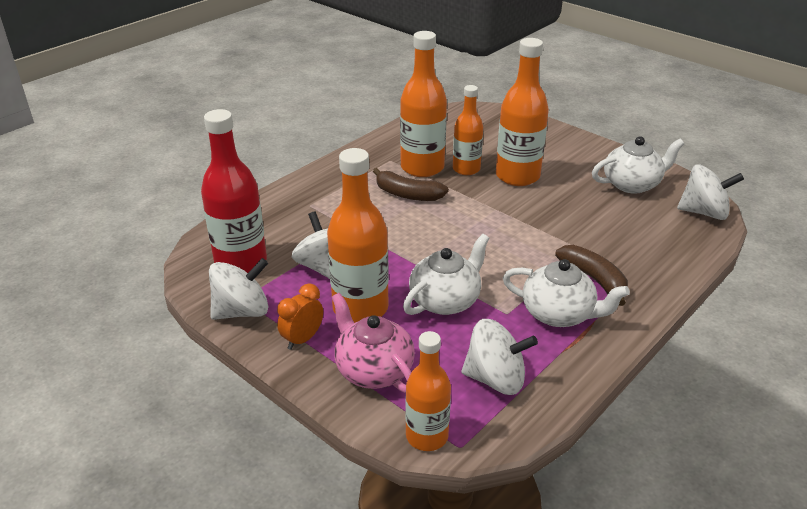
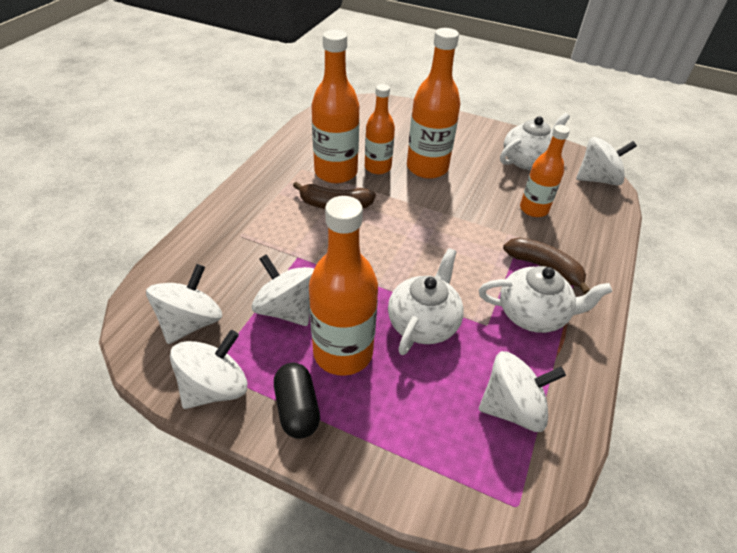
camera: 20 degrees left, 10 degrees up
red bottle [201,109,267,273] -> white spinning top [146,264,222,344]
orange clock [277,283,323,350] -> black capsule [274,363,320,439]
pink teapot [332,293,415,393] -> none
orange bottle [405,331,451,451] -> orange bottle moved to [520,125,570,217]

